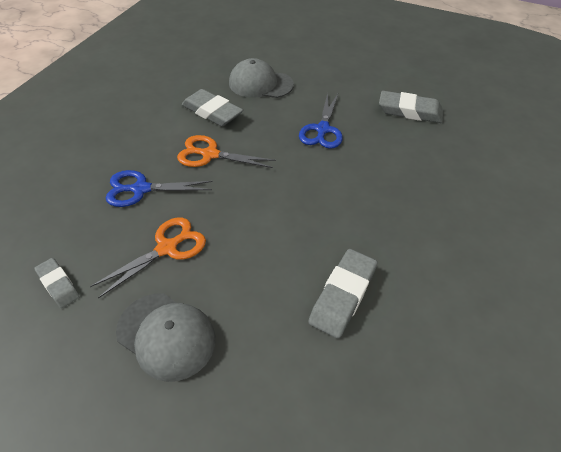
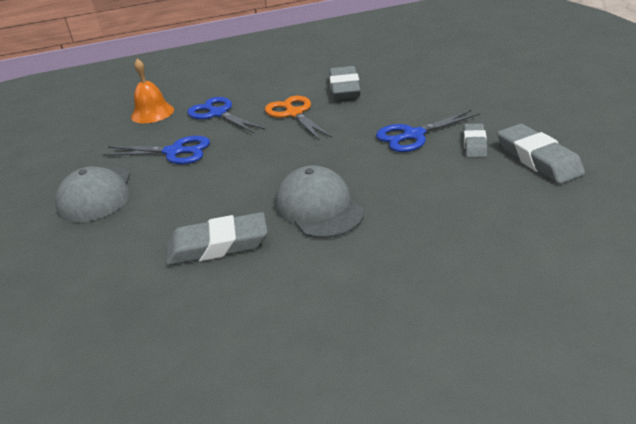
camera: 55 degrees right, 15 degrees down
grey eraser [34,258,80,308] -> grey eraser moved to [464,124,487,157]
orange scissors [90,217,206,298] -> blue scissors [103,136,210,164]
grey cap [229,58,294,98] -> grey cap moved to [275,165,364,238]
none -> orange bell [131,59,174,123]

